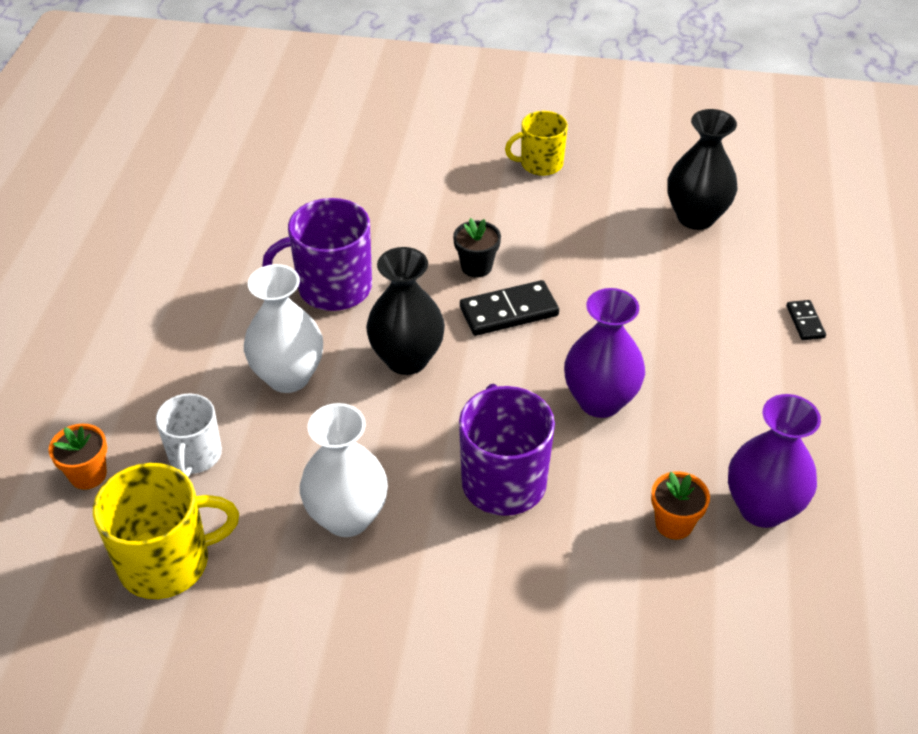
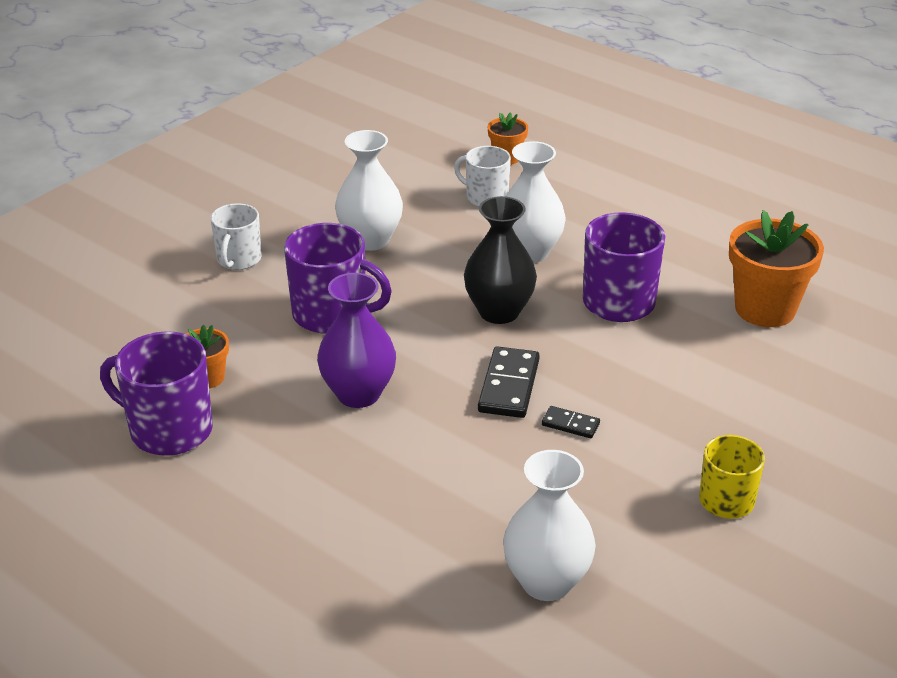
camera: 120 degrees right, 10 degrees down
yellow mug [93,463,239,599] -> none
black flower pot [453,218,501,278] -> none
black vase [667,109,738,230] -> white vase [503,450,596,601]
purple vase [728,394,821,528] -> purple mug [100,331,213,456]
black domino [787,300,826,340] -> black domino moved to [542,406,600,439]
none -> white mug [211,203,261,270]
none -> orange flower pot [729,210,824,327]

